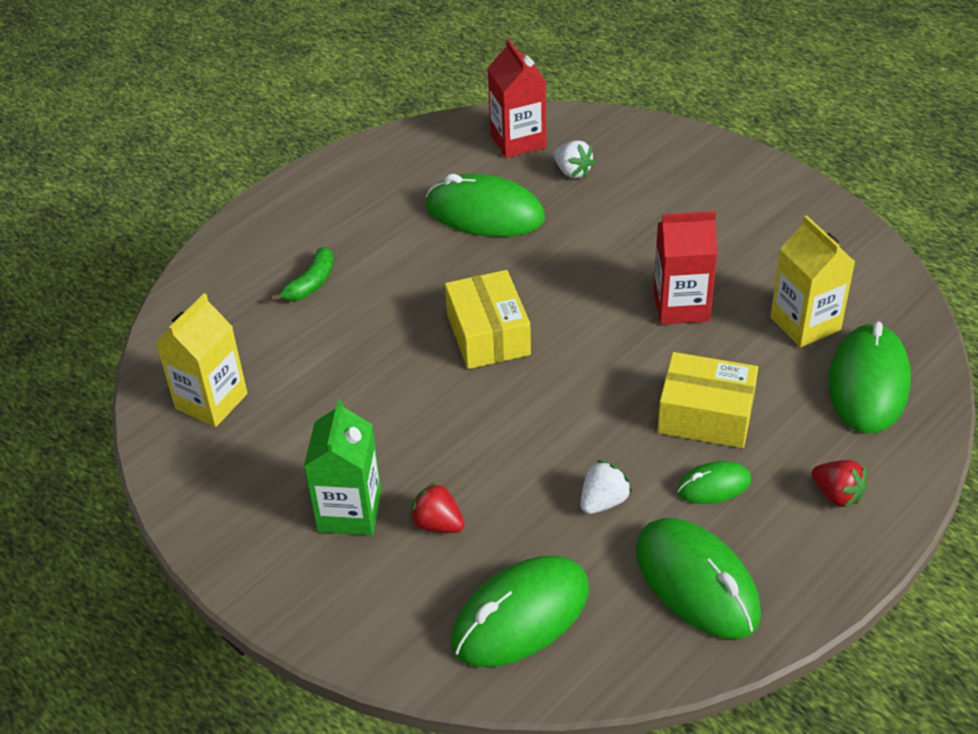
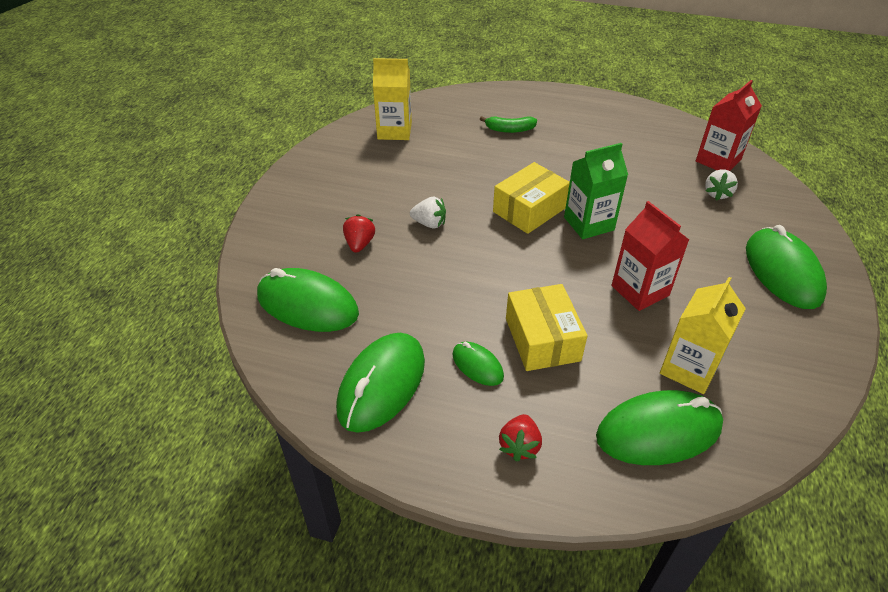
camera: 60 degrees right, 0 degrees up
green carton [304,399,382,535] -> green carton moved to [564,143,628,239]
green mouse [426,174,545,237] -> green mouse moved to [746,225,827,309]
white strawberry [580,460,632,514] -> white strawberry moved to [410,197,446,228]

